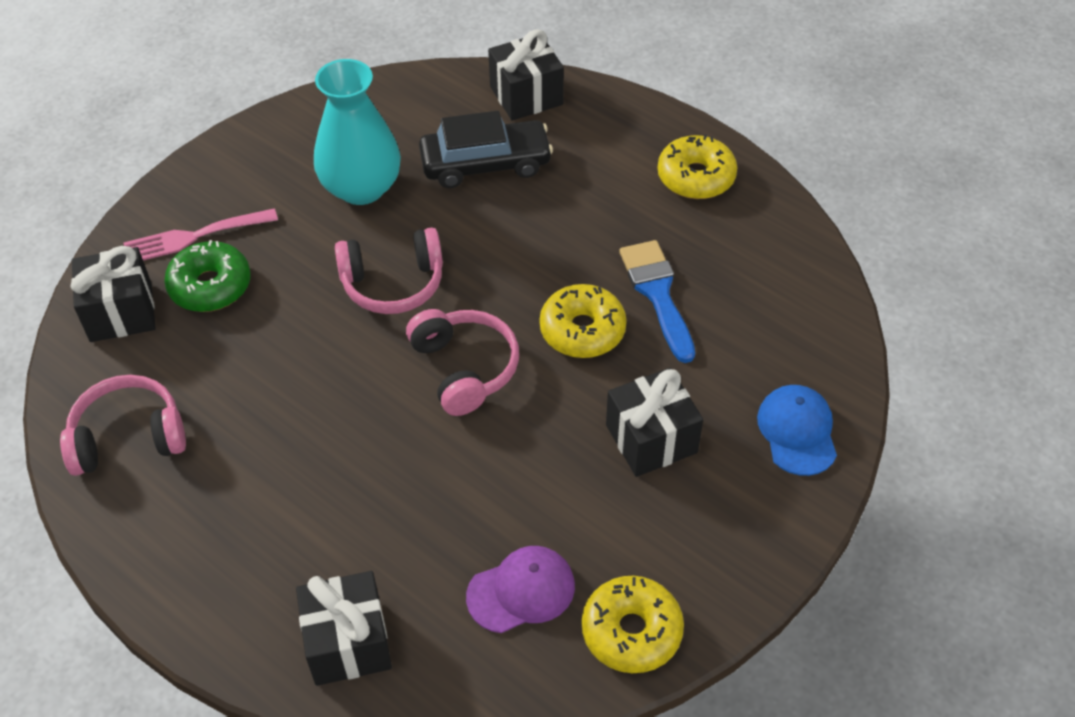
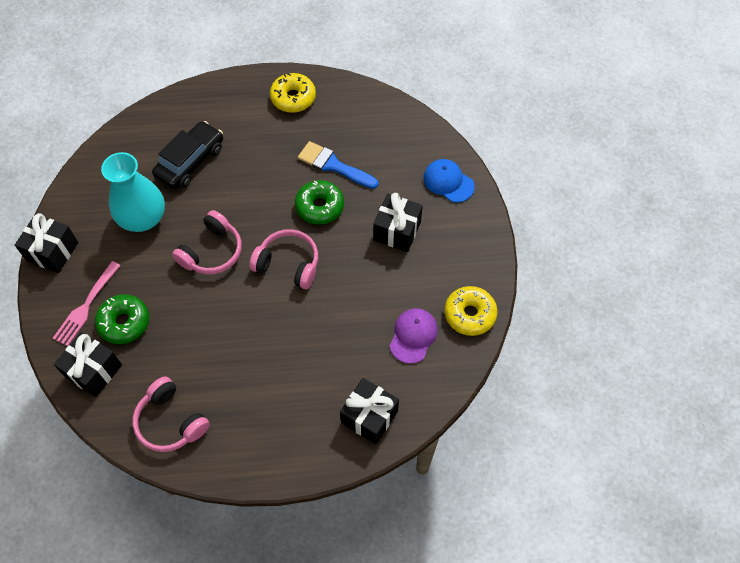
camera: 45 degrees left, 10 degrees up
pink headphones [60,375,186,476] -> pink headphones turned 75 degrees counterclockwise [132,376,210,452]
black gift [488,29,564,121] -> black gift moved to [15,213,78,273]
yellow donut [539,284,627,358] -> green donut [295,180,344,225]

